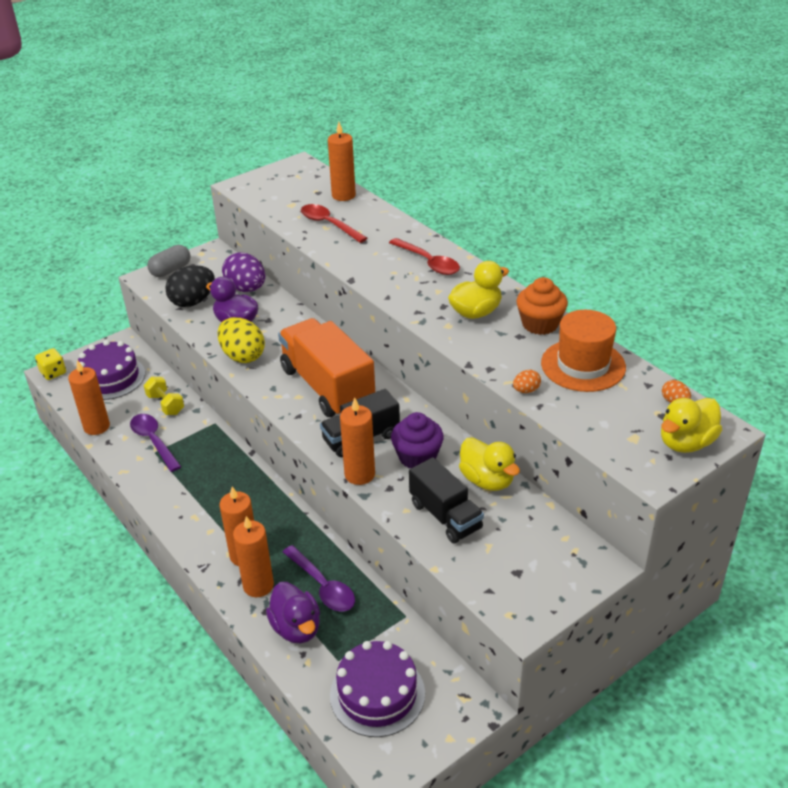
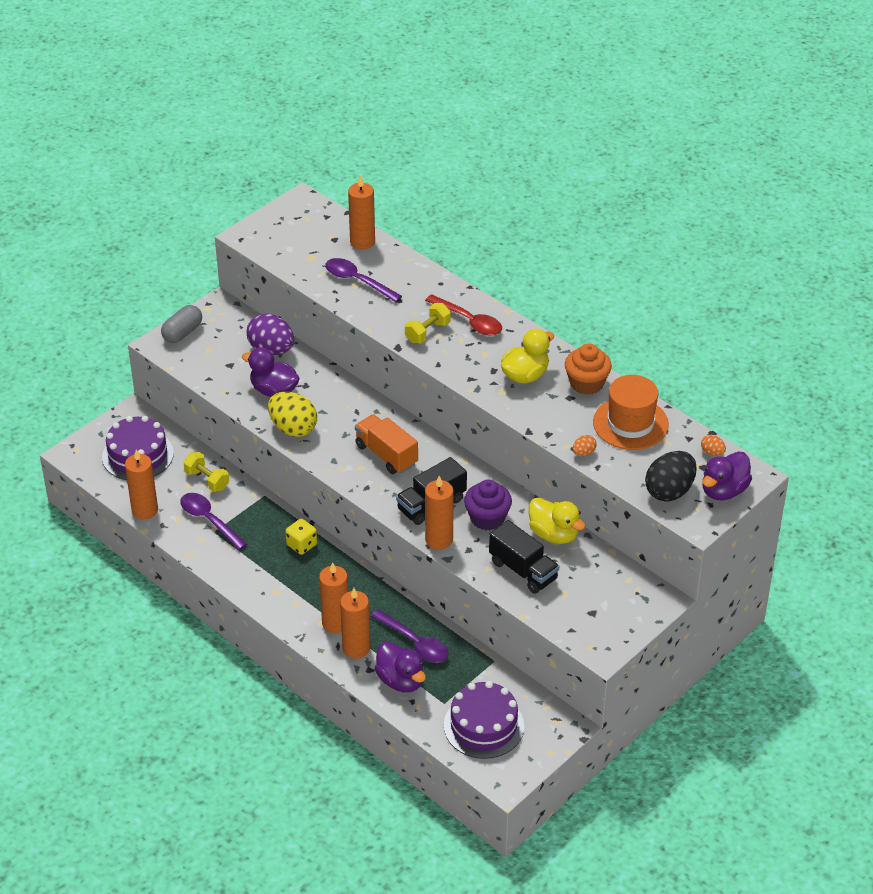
camera: 10 degrees left, 5 degrees up
yellow dice [35,348,66,380] -> yellow dice moved to [285,519,317,555]
black egg [165,265,215,307] -> black egg moved to [645,451,697,502]
orange truck [278,318,375,417] -> orange truck [355,414,418,474], size x0.61
red spoon [301,204,367,243] -> purple spoon [325,258,402,302]
yellow duck [661,398,722,453] -> purple duck [702,451,752,501]
none -> yellow dumbbell [405,303,451,343]

